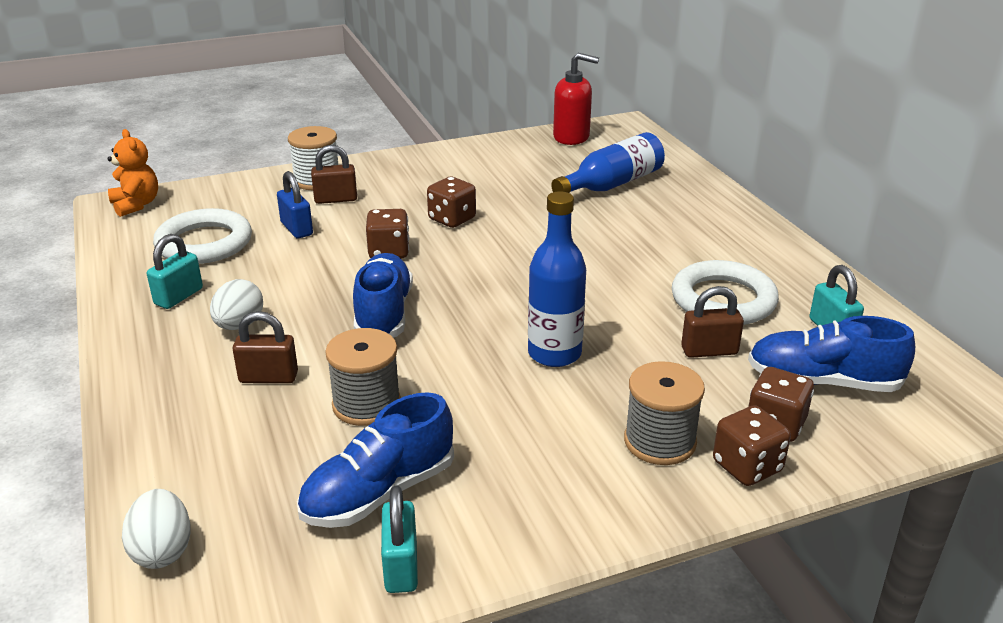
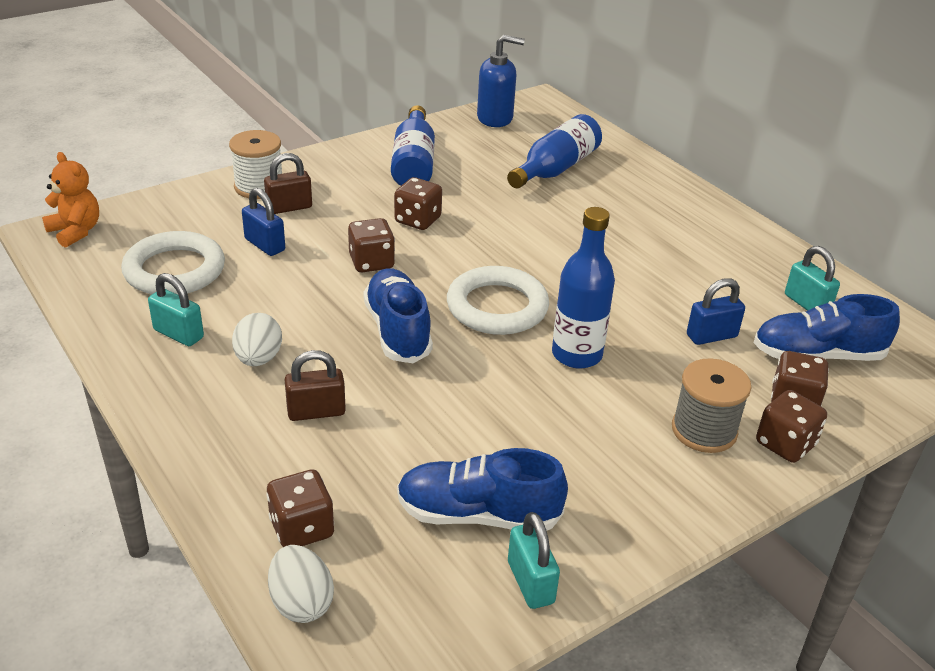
camera: 15 degrees left, 5 degrees up
turquoise padlock [147,234,203,309] -> turquoise padlock turned 75 degrees counterclockwise [148,273,204,346]
blue shoe [297,392,454,528] -> blue shoe turned 60 degrees clockwise [397,448,568,531]
grey spool [325,328,401,426] -> none
red soap dispenser [553,53,599,145] -> blue soap dispenser [477,35,525,127]
white ring [672,260,779,325] -> white ring moved to [447,266,549,335]
brown padlock [681,286,744,358] -> blue padlock [687,278,745,345]
none -> brown dice [266,469,334,547]
none -> blue bottle [391,105,435,186]

